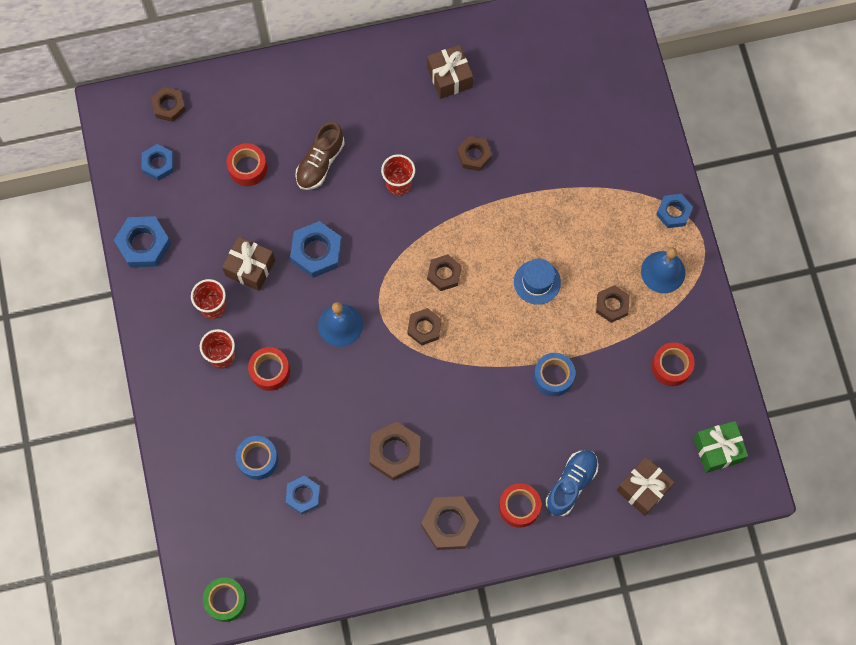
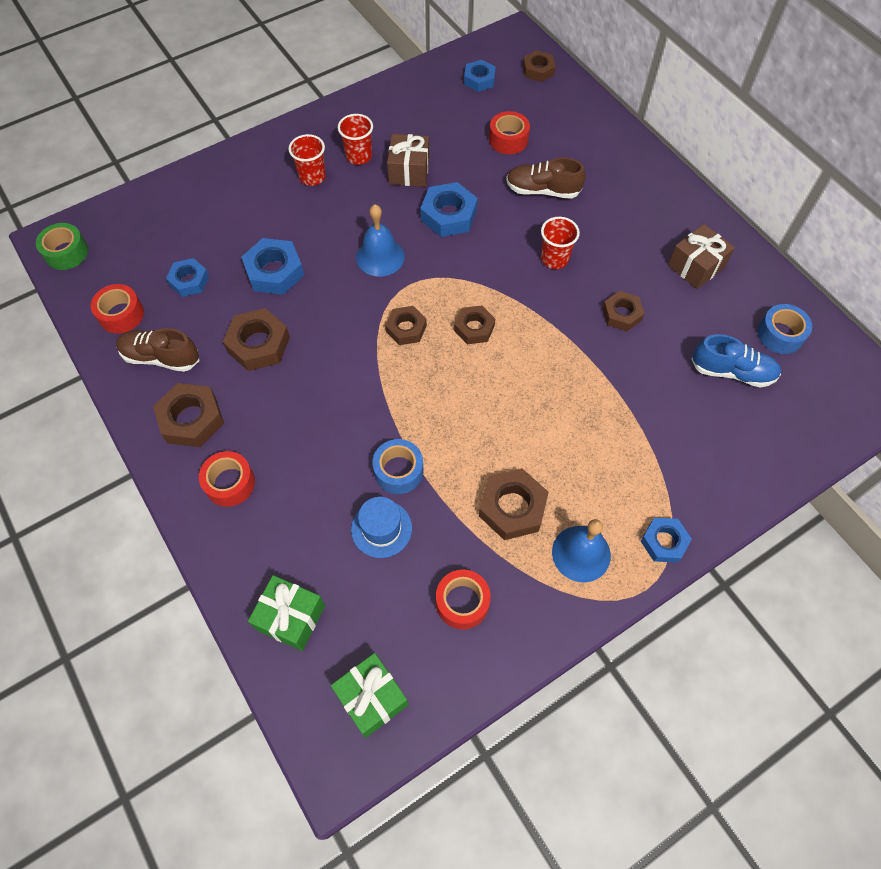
camera: 70 degrees right, 10 degrees down
blue nut [114,216,171,268] -> blue nut moved to [241,238,304,295]
blue tape [236,436,278,480] -> blue tape moved to [757,304,812,354]
red tape [248,347,290,391] -> red tape moved to [91,284,144,333]
blue hat [514,259,561,305] -> blue hat moved to [351,497,412,558]
blue shoe [545,450,598,516] -> blue shoe moved to [692,334,781,388]
brown nut [596,285,630,323] -> brown nut [479,468,549,540], size x1.52
brown gift [617,457,675,516] -> green gift [248,575,325,651]
none -> brown shoe [116,328,199,372]

